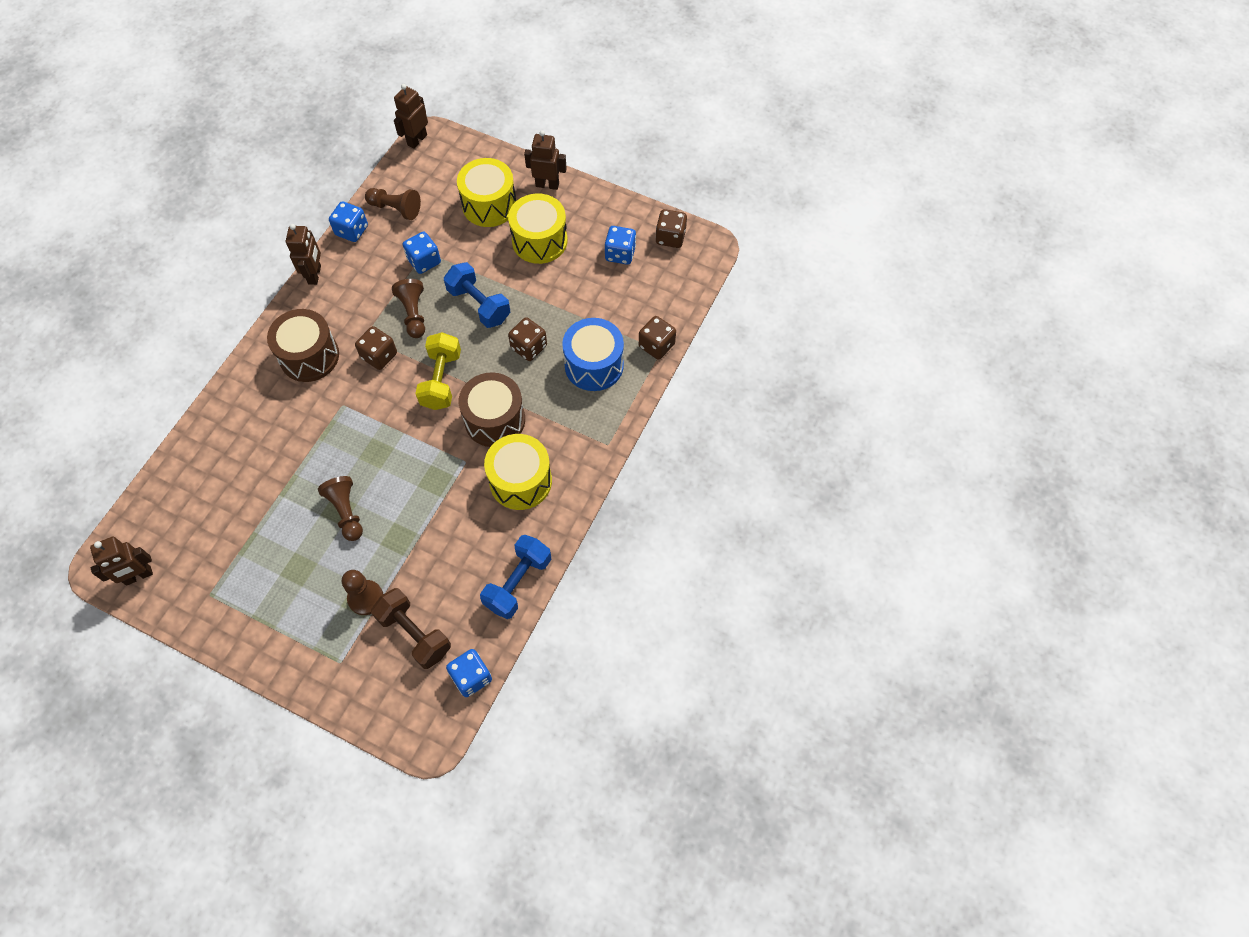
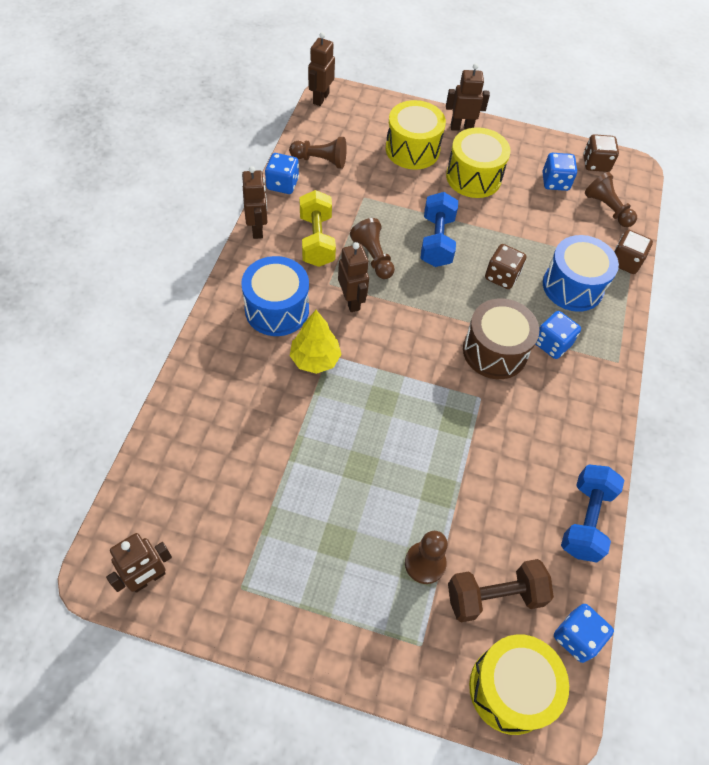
camera: 15 degrees left, 5 degrees down
brown drum [267,309,339,382] -> blue drum [241,256,309,336]
brown pawn [318,476,363,541] -> brown pawn moved to [585,172,637,227]
brown dice [355,326,397,370] -> brown robot [338,242,369,312]
brown dumbbell [371,588,451,669] -> brown dumbbell turned 45 degrees counterclockwise [448,559,554,622]
blue dice [403,231,441,274] -> blue dice moved to [536,311,581,359]
yellow dumbbell [415,332,461,410] -> yellow dumbbell moved to [300,190,336,267]
blue dumbbell [444,262,510,328] -> blue dumbbell turned 60 degrees clockwise [420,192,458,267]
yellow drum [484,434,552,510] -> yellow drum moved to [469,634,569,735]
none -> yellow tree [290,310,341,374]

